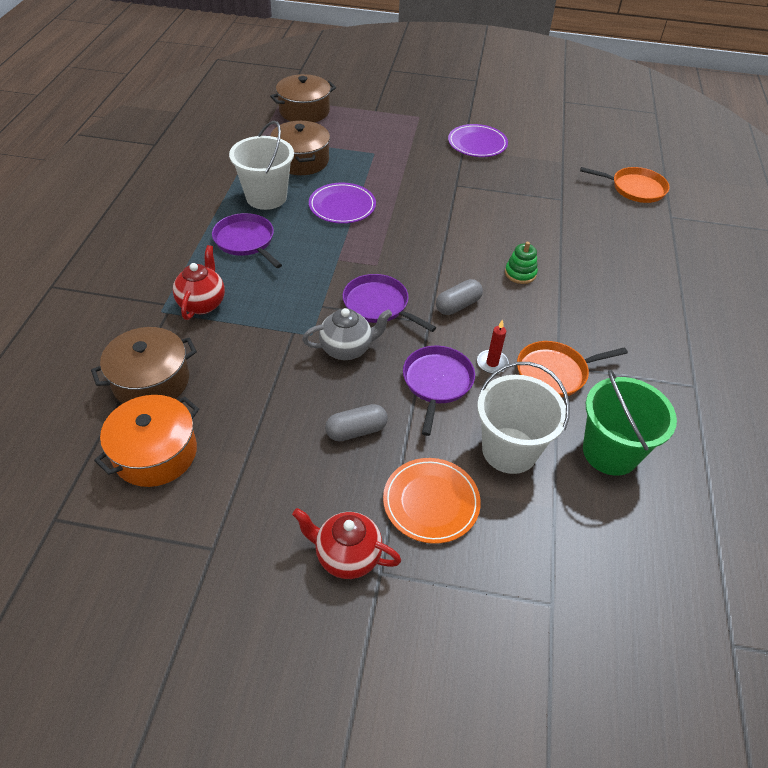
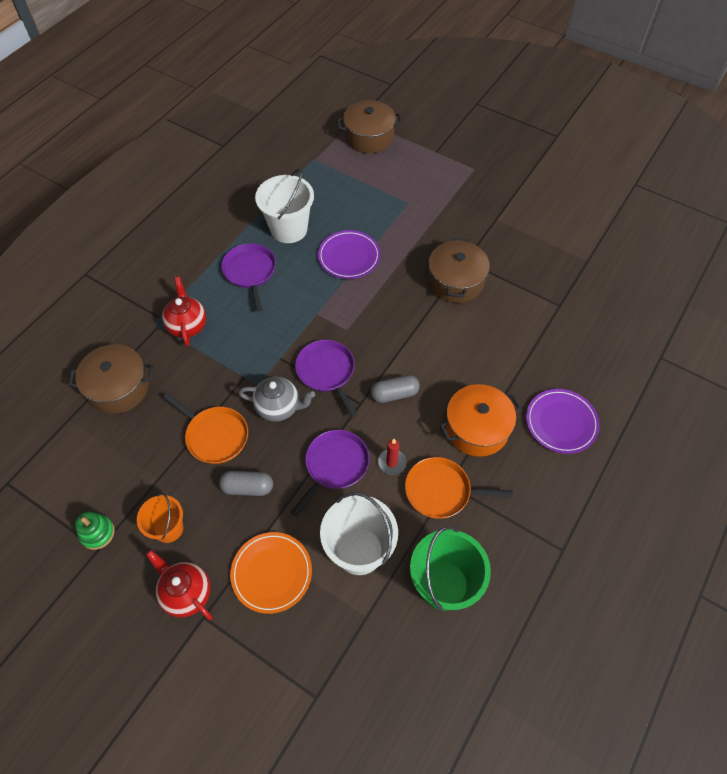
camera: 25 degrees right, 10 degrees up
orange pot [94,395,199,487] -> orange pot moved to [440,384,521,457]
red teapot [173,245,225,320] -> red teapot turned 45 degrees counterclockwise [162,277,206,346]
brown pot [271,121,330,175] -> brown pot moved to [428,238,490,303]
purple plate [448,124,508,157] -> purple plate moved to [526,389,600,454]
green stacking toy [505,242,538,284] -> green stacking toy moved to [75,512,115,550]
orange pan [580,167,670,203] -> orange pan moved to [163,393,248,464]
none -> orange bucket [137,493,183,543]

